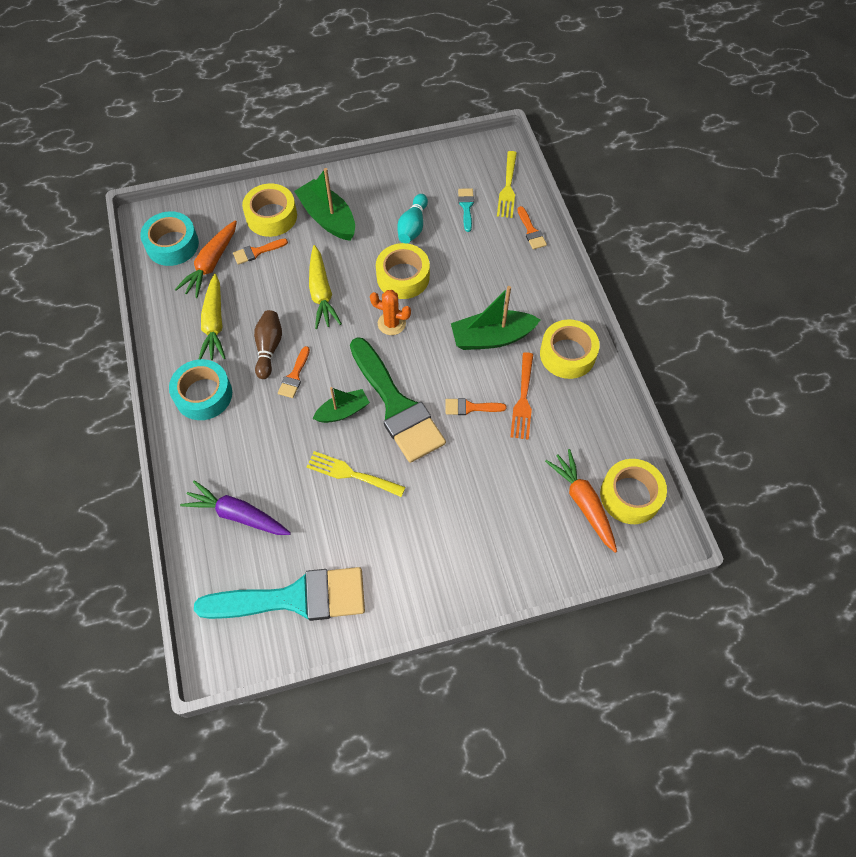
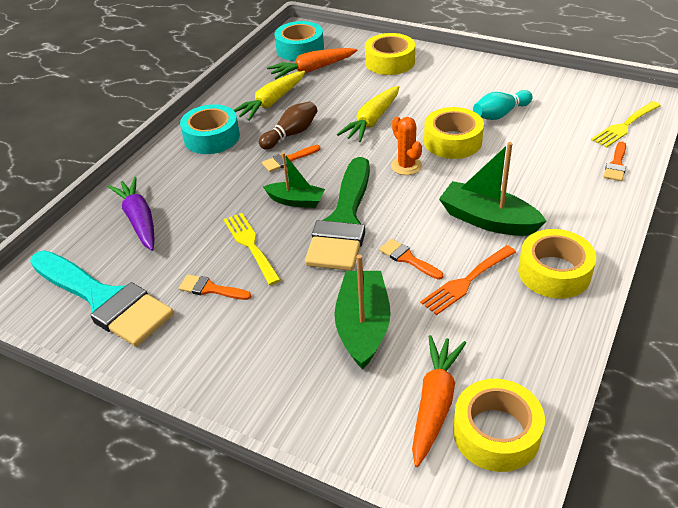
camera: 45 degrees right, 20 degrees down
orange brush [233,238,288,265] -> orange brush moved to [179,274,251,300]
green boat [294,168,355,241] -> green boat moved to [334,255,391,370]
turquoise brush [458,188,474,232] -> none

